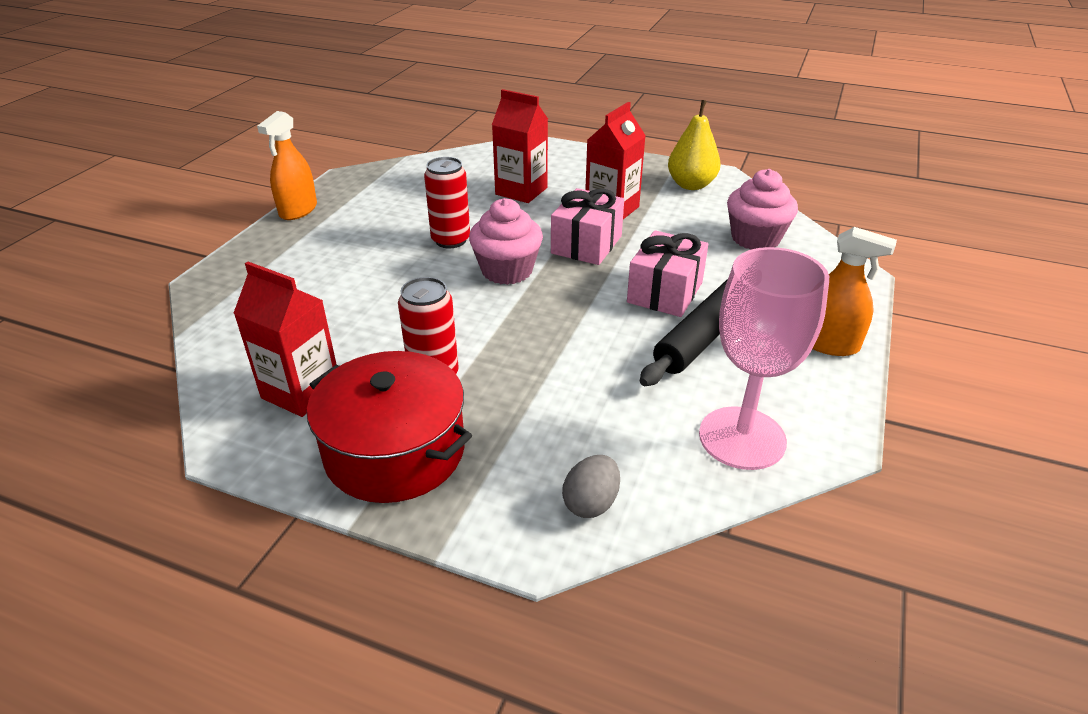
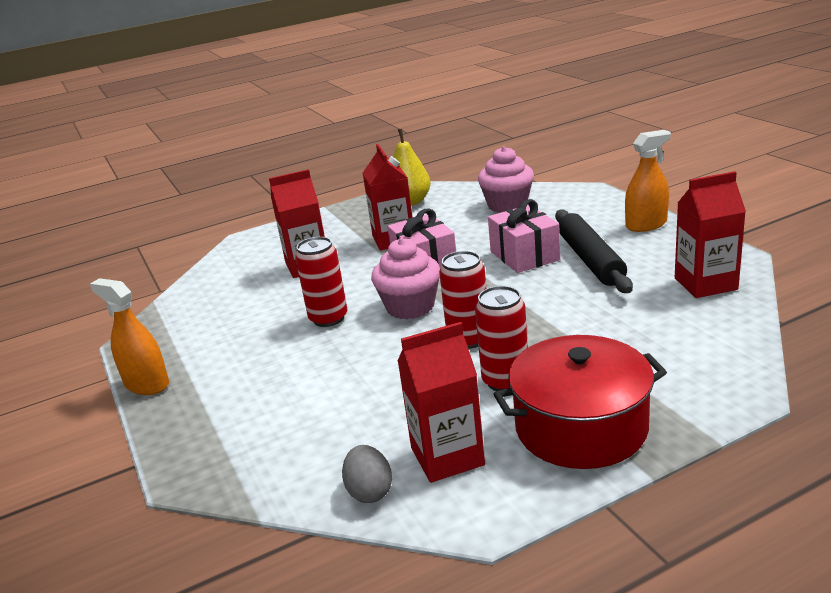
camera: 45 degrees left, 10 degrees down
orange spray bottle [257,111,317,220] -> orange spray bottle turned 150 degrees clockwise [90,278,169,395]
grey egg [562,455,620,518] -> grey egg moved to [342,445,392,503]
pink goblet [699,247,829,470] -> red carton [675,171,746,298]
none -> red can [439,251,486,349]

